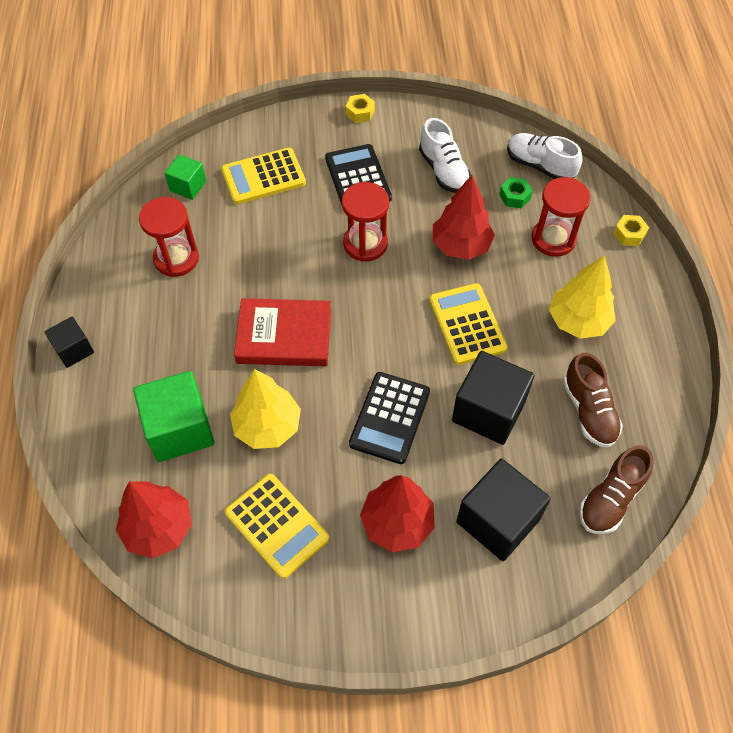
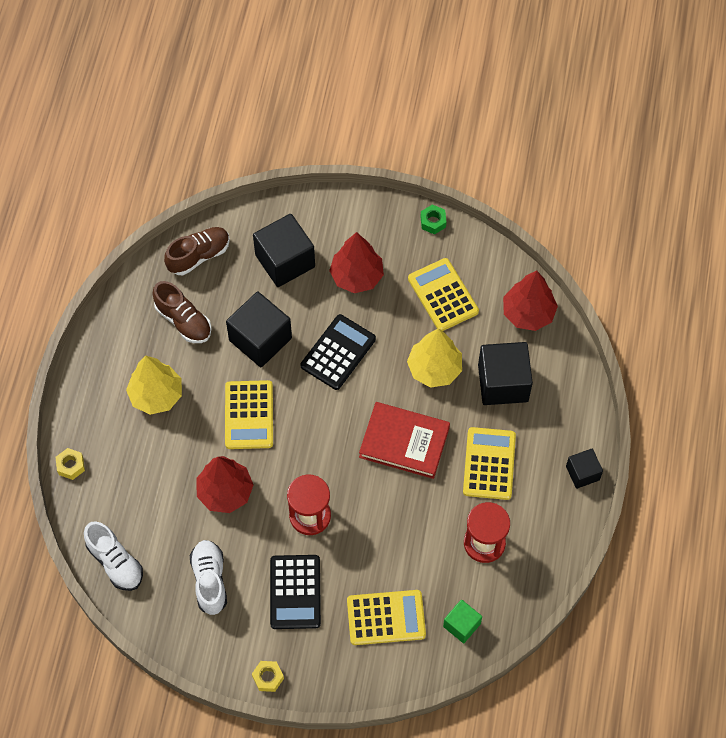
camera: 165 degrees left, 5 degrees up
green cube [133,371,214,462] -> black cube [478,342,533,405]
green nut [499,177,533,209] -> green nut moved to [421,204,446,235]
red hourglass [532,177,591,257] -> none
brown shoe [563,353,623,448] -> brown shoe turned 135 degrees clockwise [152,281,211,343]
none -> yellow calculator [463,427,516,500]

